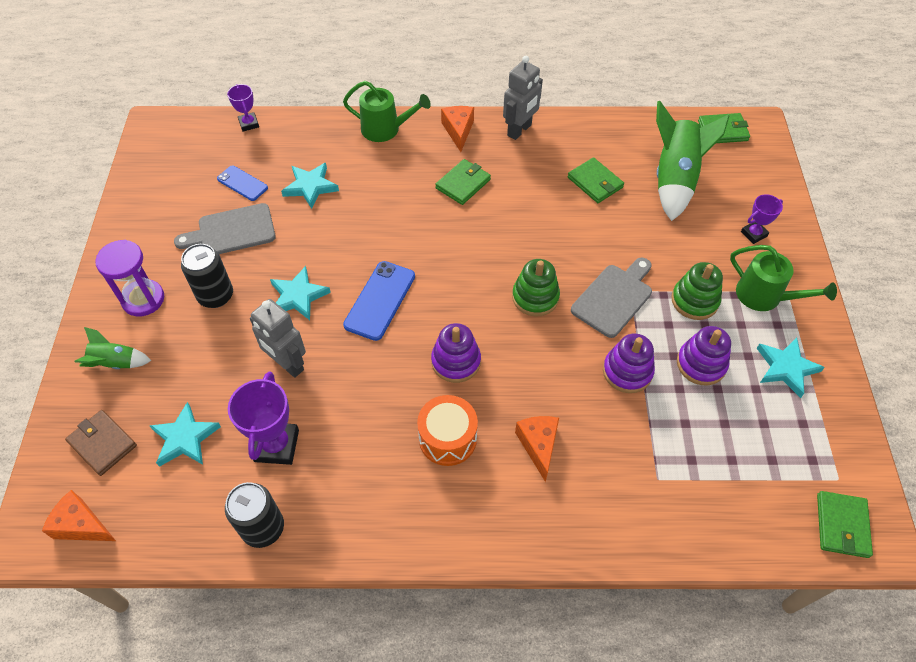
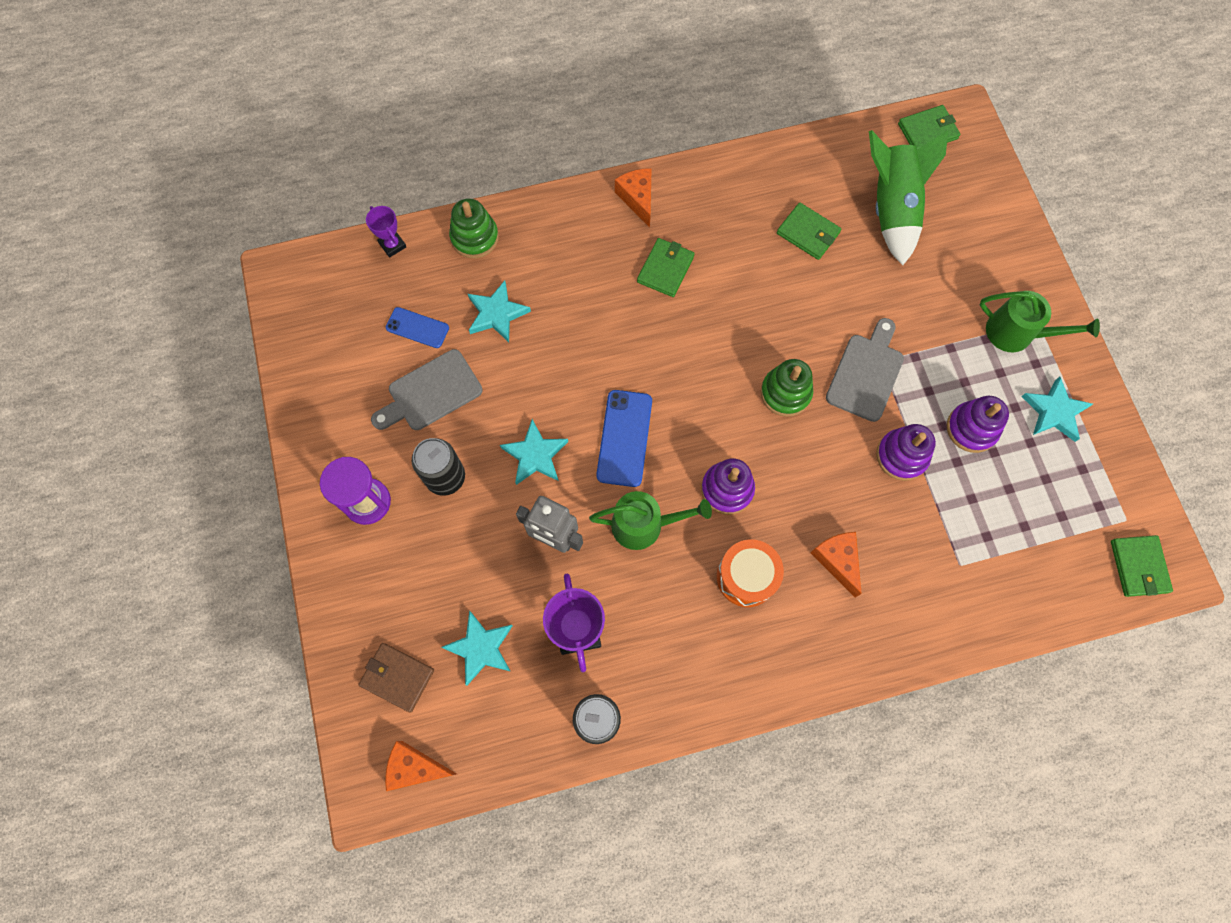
camera: 15 degrees left, 15 degrees up
green rocket [75,327,151,369] -> none
green watering can [343,81,431,142] -> green watering can moved to [589,491,712,550]
grey robot [503,56,543,140] -> none
green stacking toy [671,262,723,320] -> green stacking toy moved to [449,198,499,258]
purple trophy [741,194,783,244] -> none

